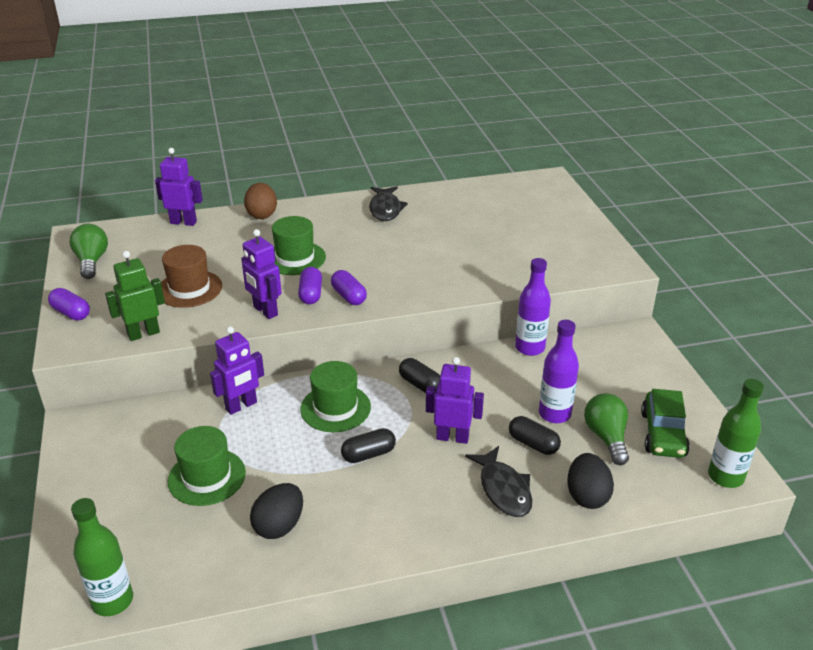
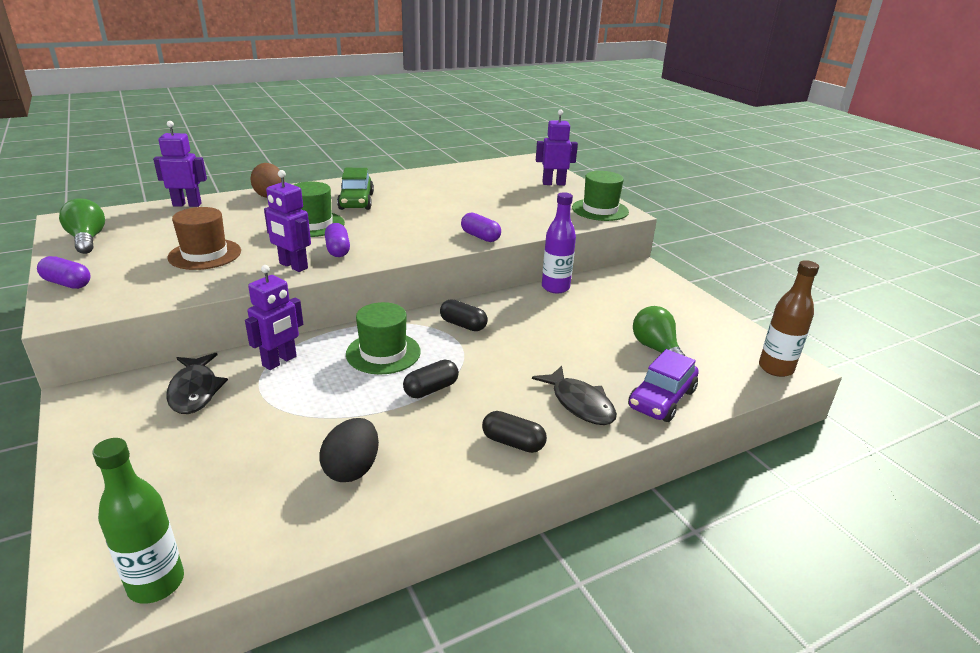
camera: 15 degrees left, 5 degrees down
green robot [105,251,165,341] -> none
green hat [168,426,246,506] -> green hat moved to [572,171,629,221]
purple capsule [331,270,367,305] -> purple capsule moved to [461,212,501,242]
black fish [369,186,408,221] -> black fish moved to [166,353,228,414]
purple robot [426,357,484,444] -> purple robot moved to [536,110,578,185]
black capsule [509,416,561,455] -> black capsule moved to [482,411,547,453]
purple bottle [539,320,579,423] -> none
black egg [567,453,614,509] -> purple car [628,349,699,422]
green car [641,389,690,458] -> green car moved to [337,168,374,210]
green bottle [708,379,764,488] -> brown bottle [759,260,819,377]

